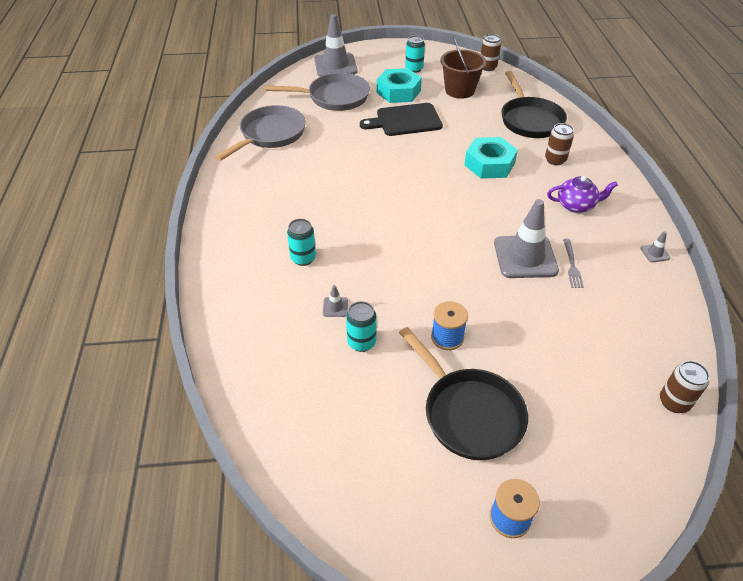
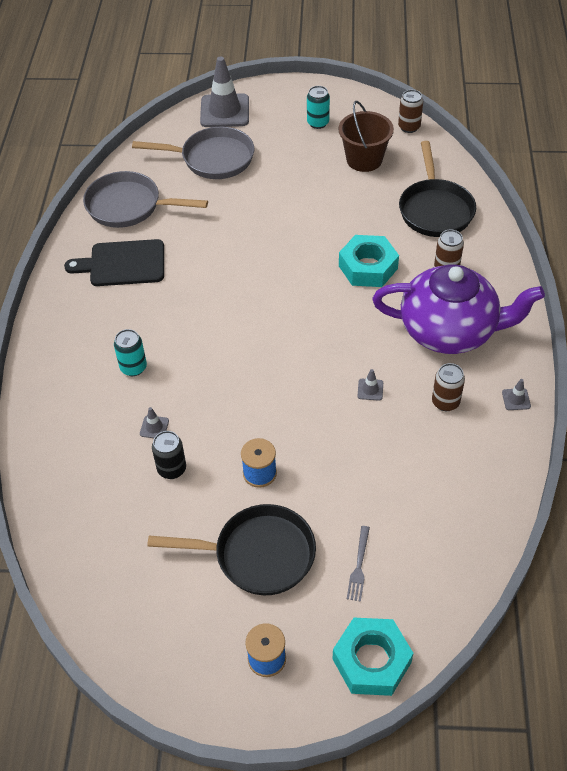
camera: 10 degrees right, 5 degrees up
grey pan [215,105,306,161] -> grey pan turned 120 degrees counterclockwise [83,171,208,228]
turquoise can [346,301,377,352] -> black can [152,431,186,479]
black cutting board [360,103,443,136] -> black cutting board moved to [64,239,164,286]
turquoise nut [377,68,422,103] -> turquoise nut moved to [333,618,413,696]
black pan [399,327,528,460] -> black pan turned 60 degrees counterclockwise [147,504,316,595]
grey traffic cone [494,199,559,278] -> grey traffic cone [358,369,383,401], size x0.41
purple teapot [547,176,618,213] -> purple teapot [372,264,545,354], size x2.15
grey fork [563,239,584,288] -> grey fork moved to [347,526,370,602]
brown can [660,361,710,413] -> brown can moved to [432,363,465,411]

